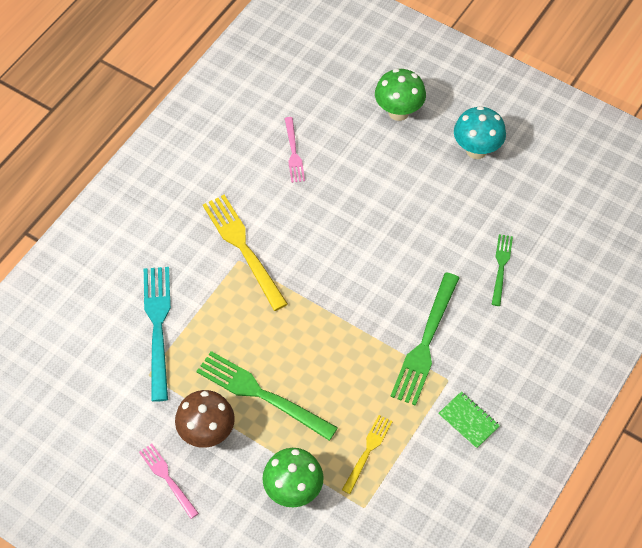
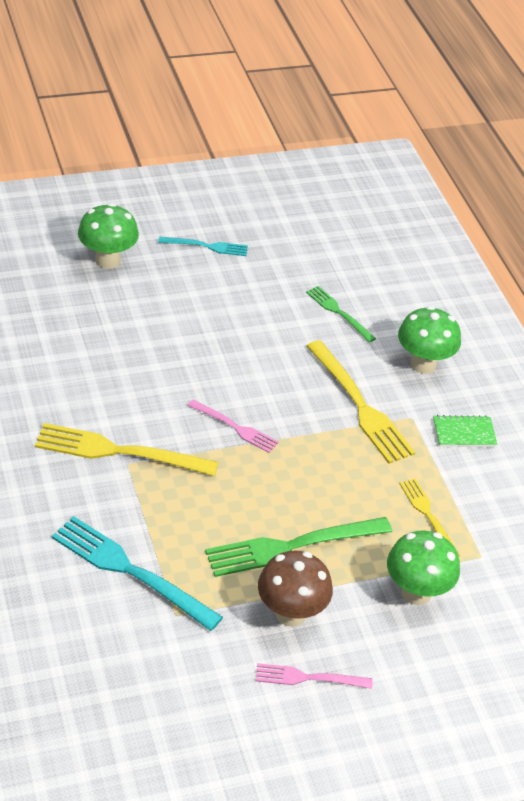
camera: 55 degrees left, 15 degrees down
pink fork [285,117,305,183] -> pink fork moved to [187,400,279,453]
green fork [390,272,459,406] -> yellow fork [307,340,415,464]
turquoise mushroom [454,106,506,159] -> turquoise fork [158,237,248,256]
none -> green mushroom [398,306,461,374]

